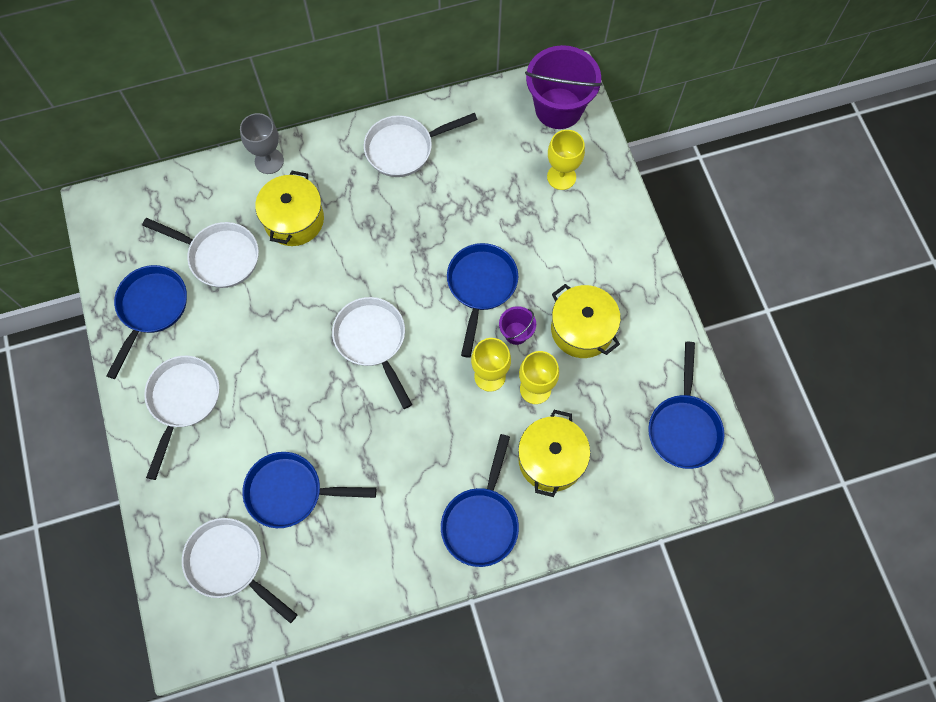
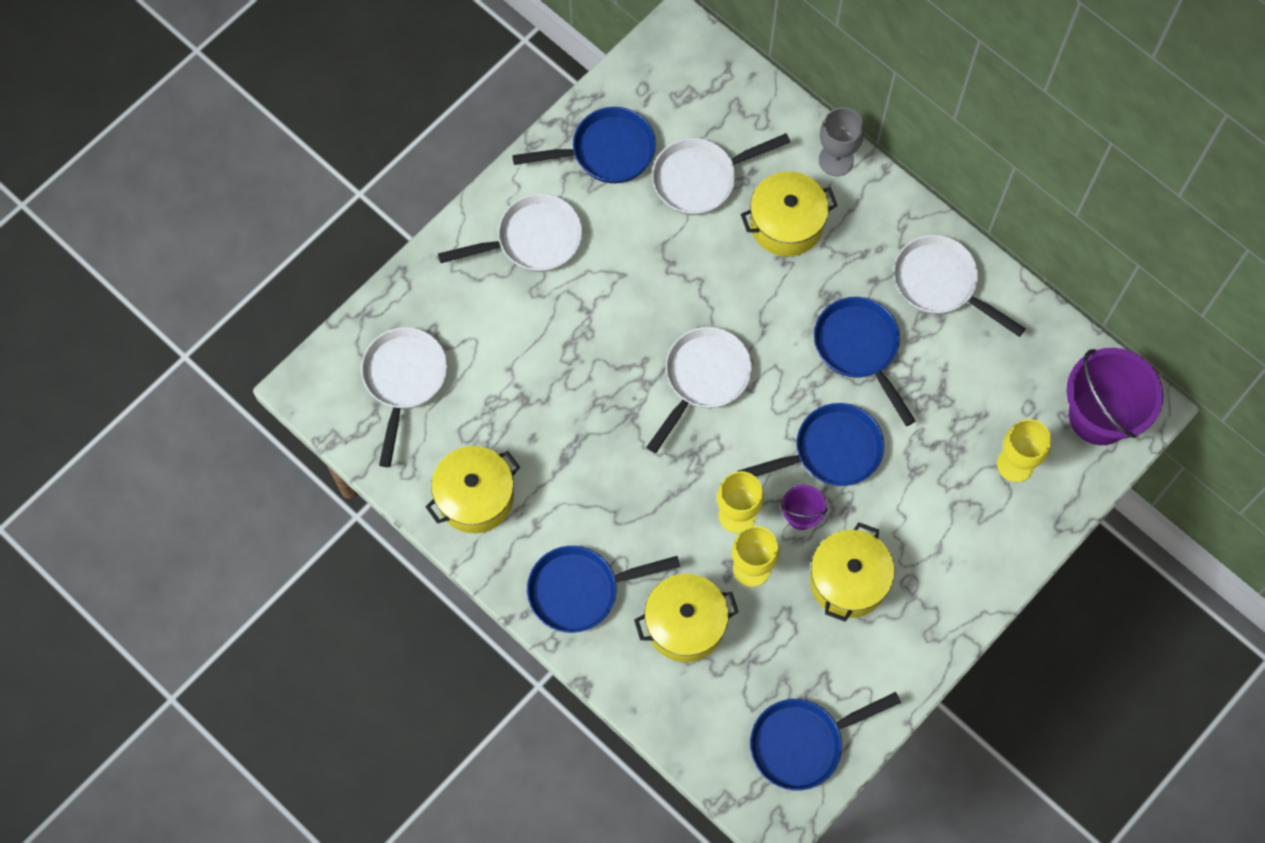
camera: 60 degrees right, 0 degrees up
white pan [142,218,259,288] -> white pan turned 75 degrees clockwise [652,133,790,215]
blue pan [242,452,376,528] -> blue pan moved to [814,297,916,426]
none -> yellow pot [426,446,520,533]

